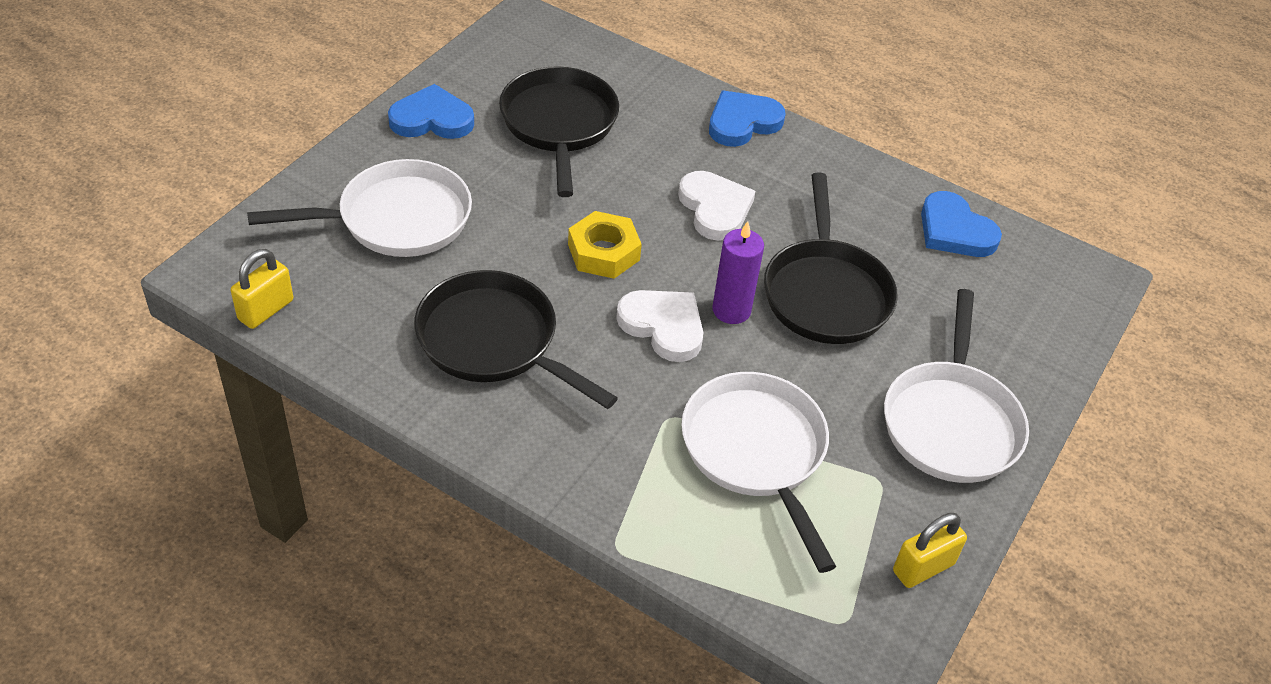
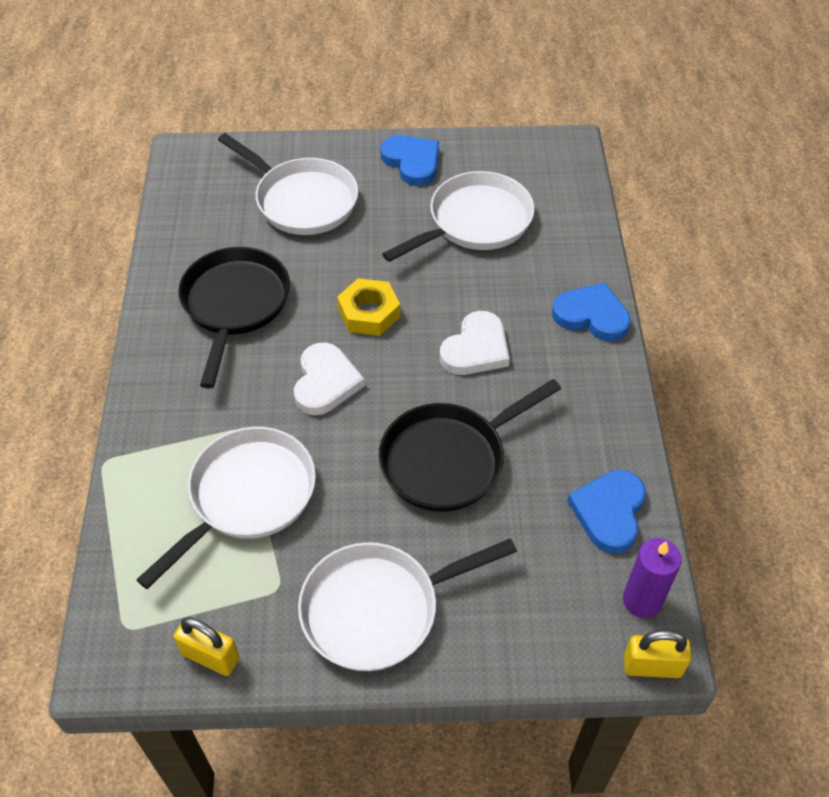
camera: 60 degrees right, 5 degrees up
yellow padlock [231,249,293,329] -> yellow padlock moved to [624,630,691,678]
black pan [499,66,619,197] -> white pan [382,171,535,262]
purple candle [712,221,764,324] -> purple candle moved to [623,538,681,618]

